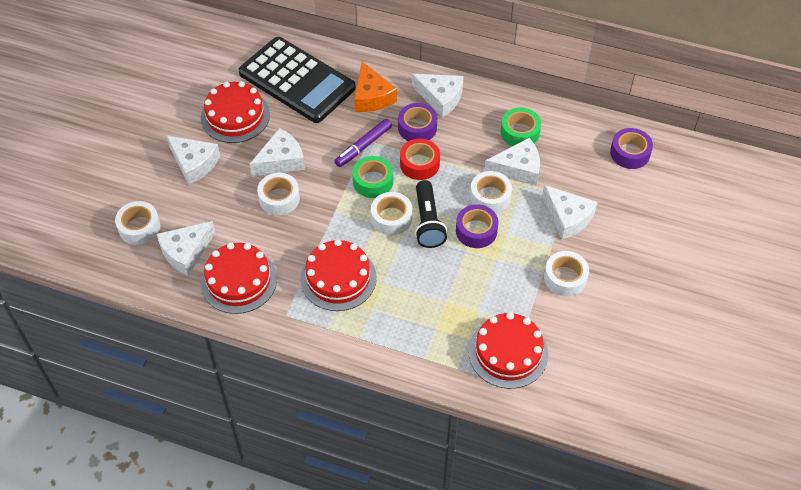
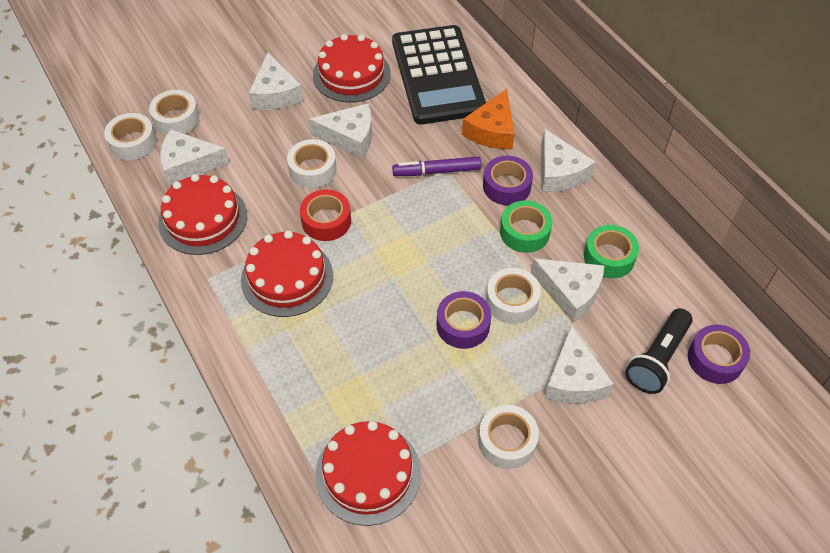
camera: 40 degrees right, 0 degrees up
green tape [352,156,393,198] -> green tape moved to [500,200,552,253]
white tape [371,192,412,235] -> white tape moved to [104,113,157,160]
red tape [400,139,440,180] -> red tape moved to [300,189,351,241]
black flashlight [415,180,447,248] -> black flashlight moved to [625,308,693,394]

